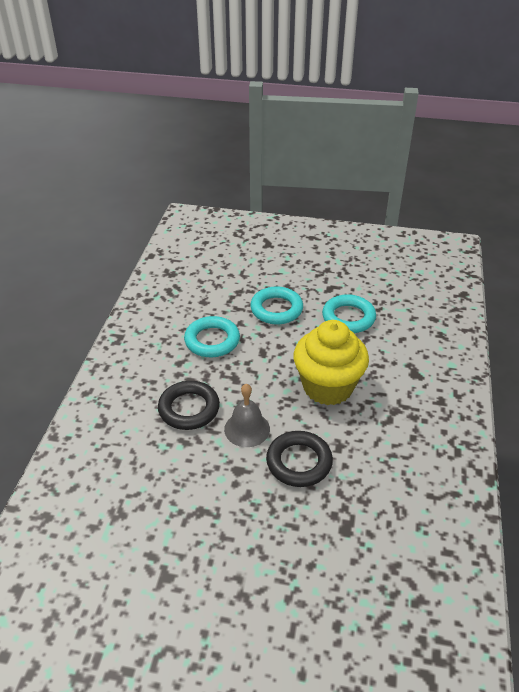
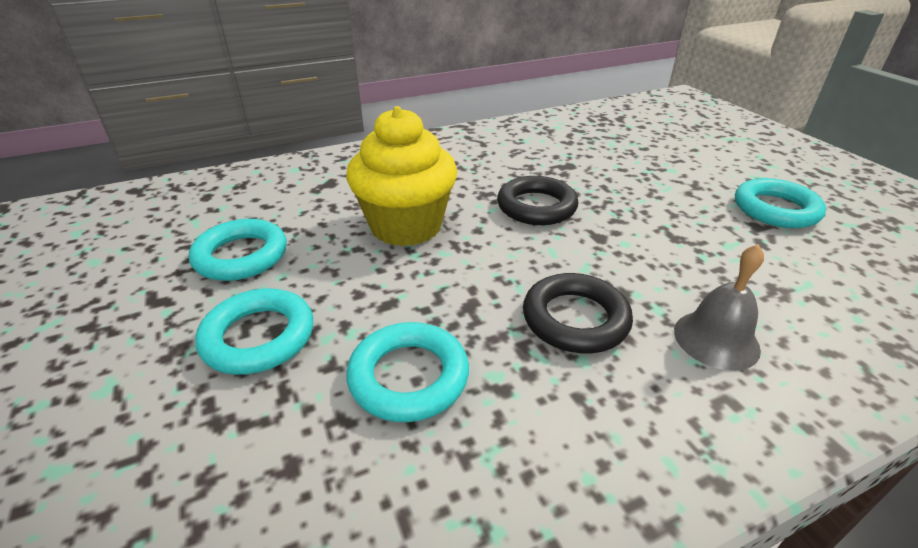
camera: 125 degrees left, 5 degrees down
grey bell [224,384,270,447] -> grey bell moved to [674,244,764,371]
none -> turquoise ring [735,178,826,228]

